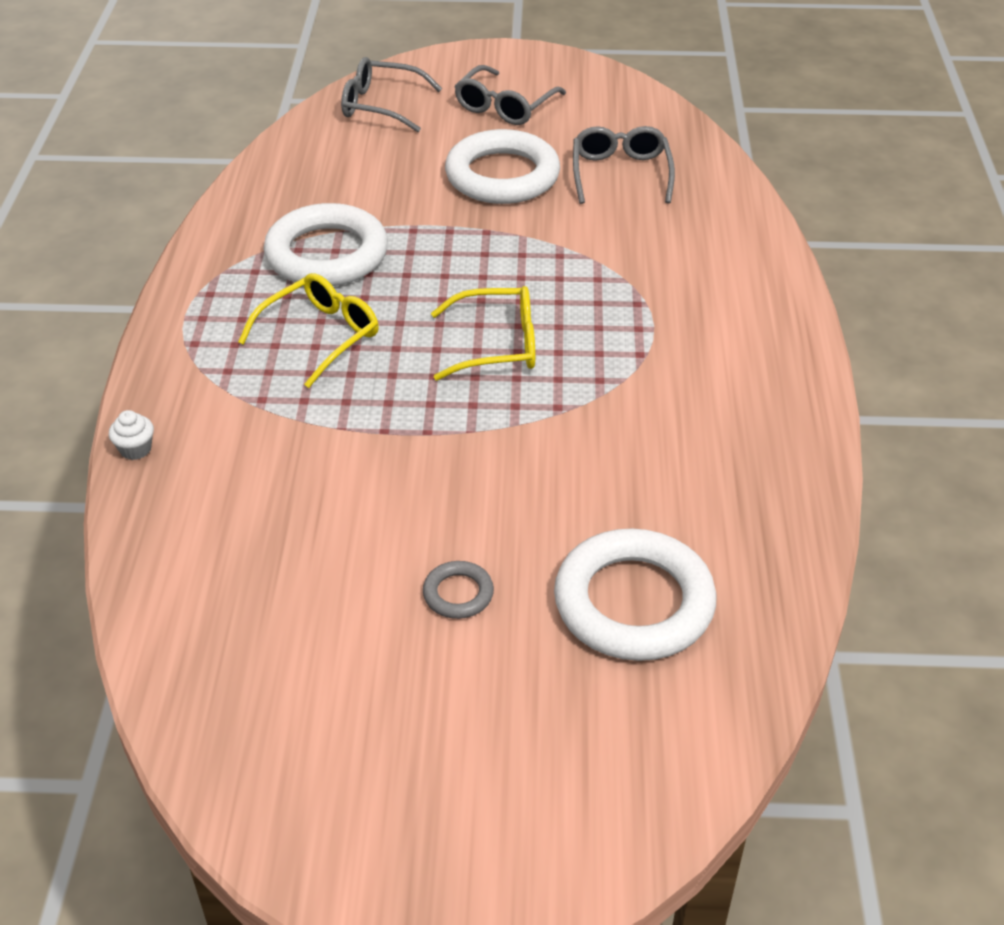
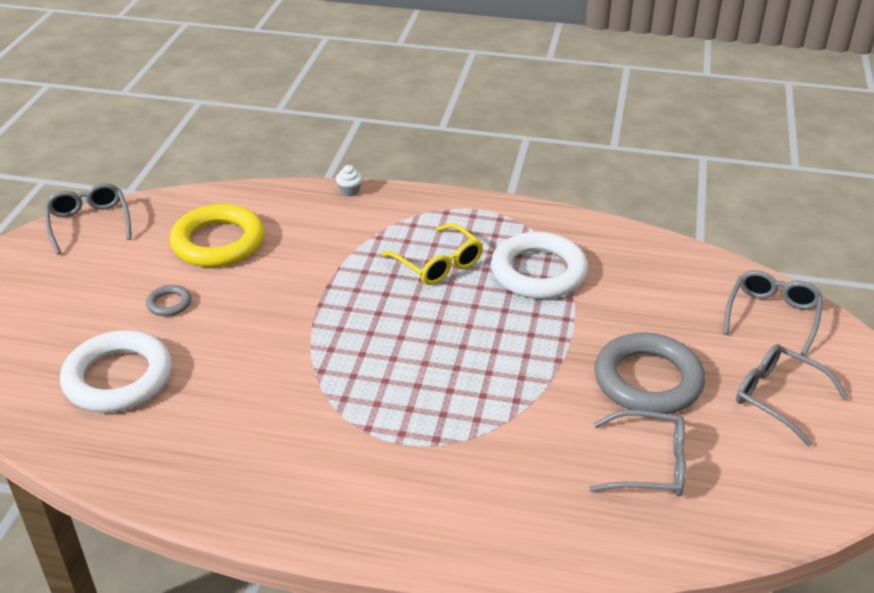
camera: 100 degrees right, 5 degrees down
yellow glasses [431,286,535,381] -> none
white ring [445,129,560,204] -> grey ring [595,332,705,414]
none -> grey glasses [45,183,131,255]
none -> yellow ring [169,204,264,267]

